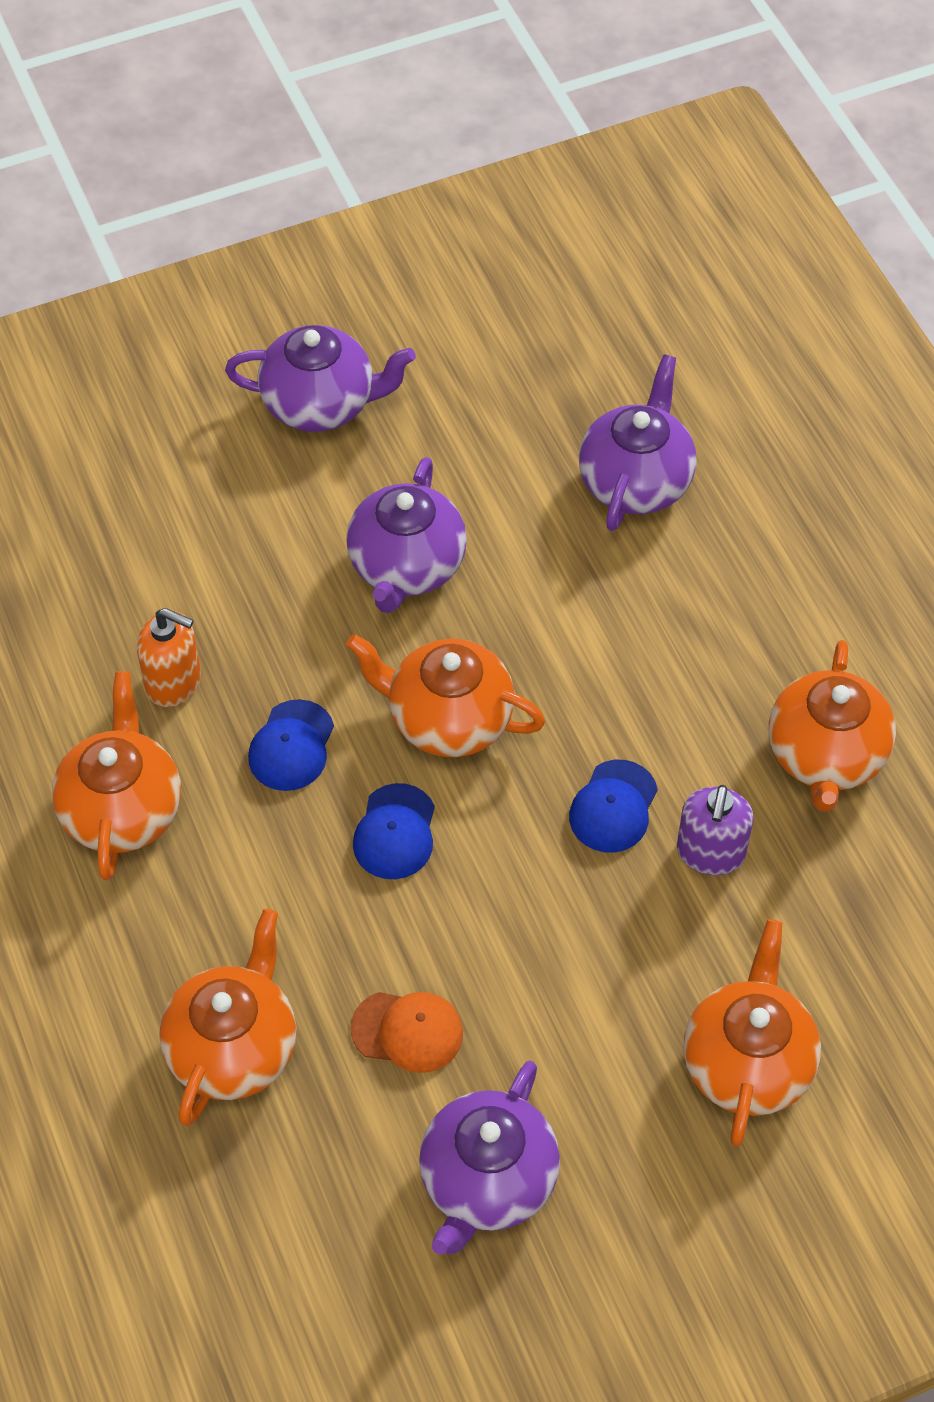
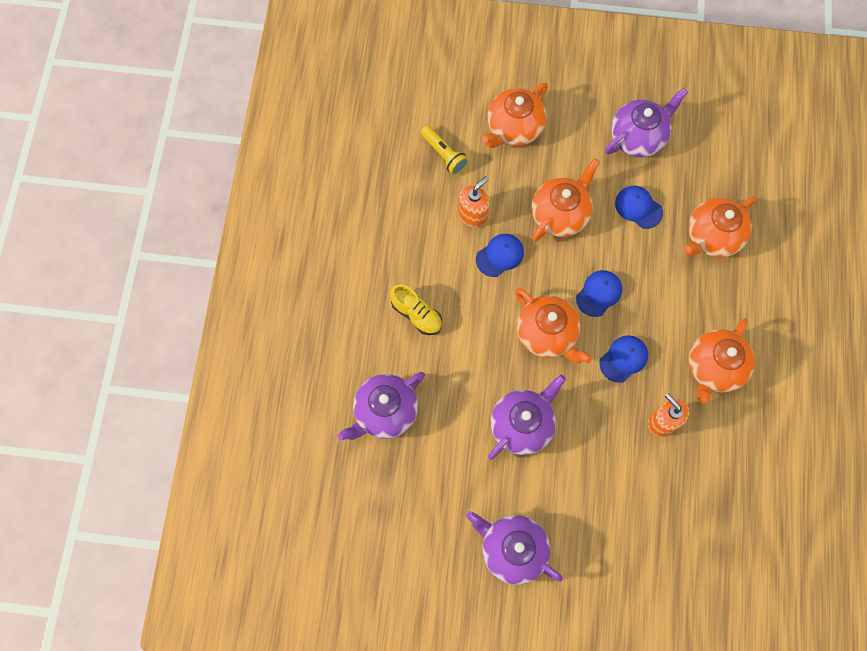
camera: 150 degrees left, 15 degrees up
orange cap [350,992,463,1073] -> blue cap [615,186,663,229]
purple soap dispenser [677,785,753,875] -> orange soap dispenser [458,176,490,228]
orange teapot [769,640,896,812] -> orange teapot moved to [532,158,600,242]
none -> yellow shoe [390,284,442,335]
none -> yellow flashlight [421,125,469,175]

